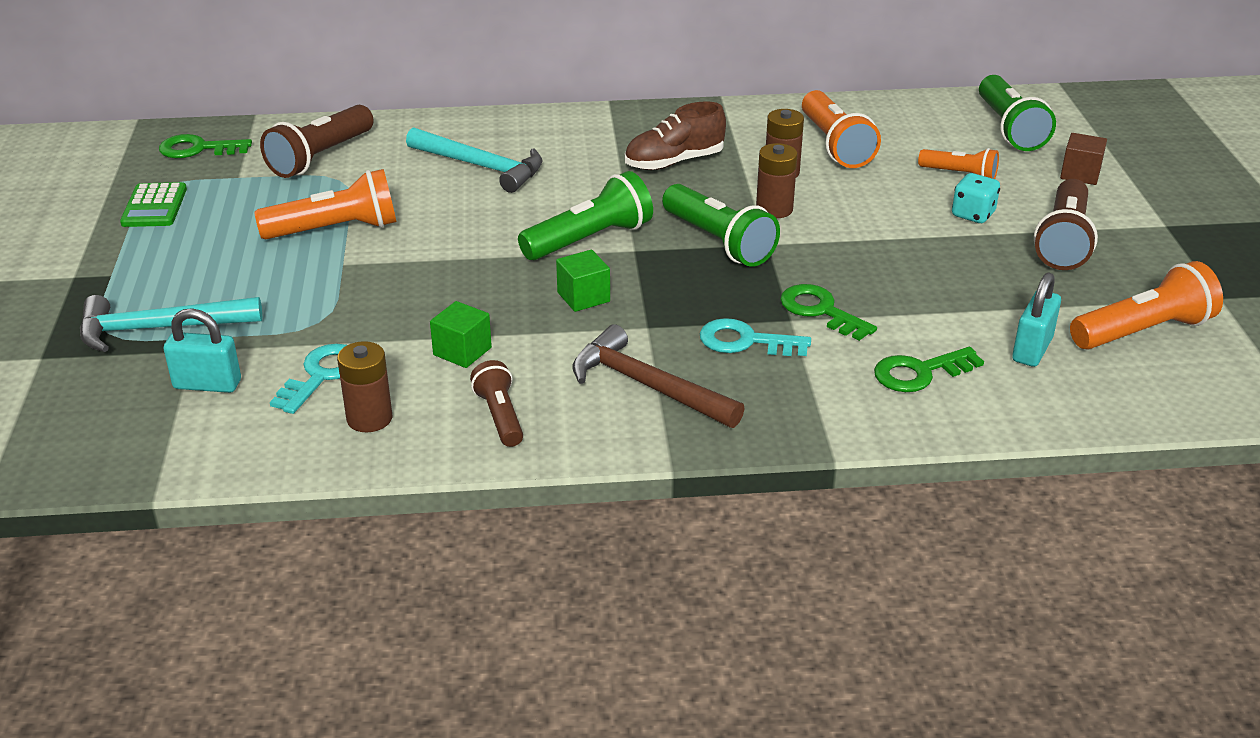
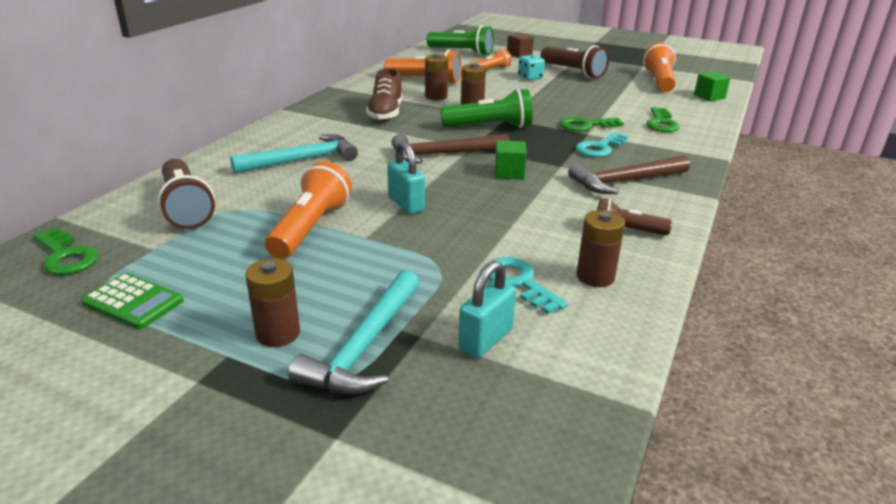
camera: 60 degrees left, 5 degrees down
green key [159,134,252,158] -> green key turned 75 degrees counterclockwise [34,227,98,275]
green cube [430,301,492,368] -> green cube moved to [694,72,730,101]
green flashlight [518,171,653,260] -> brown hammer [392,134,510,164]
turquoise padlock [1012,272,1061,367] -> turquoise padlock moved to [387,141,425,214]
none -> brown battery [245,258,300,347]

